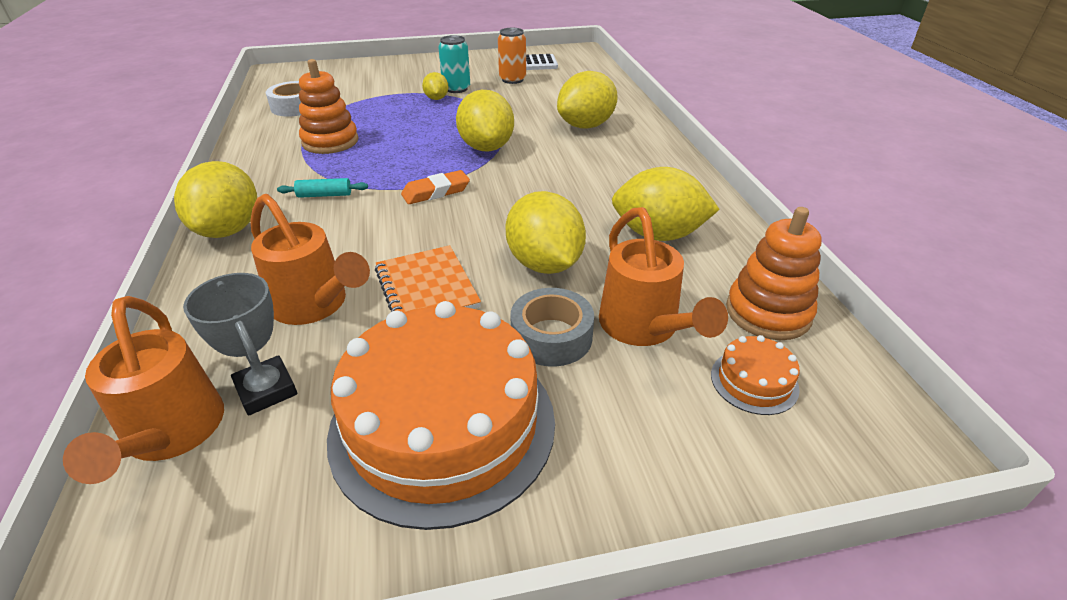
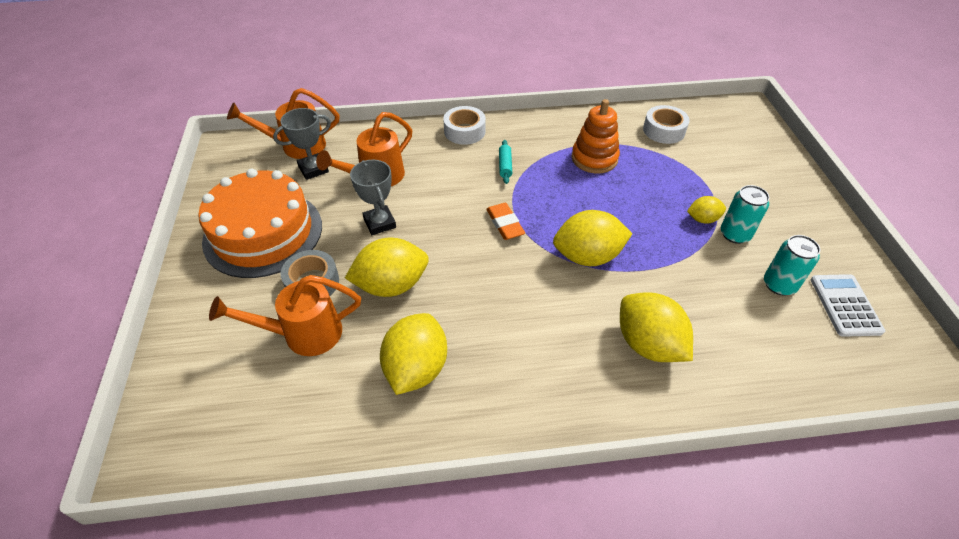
camera: 95 degrees right, 10 degrees up
yellow lemon [174,161,257,238] -> white tape [443,106,486,145]
orange notebook [375,245,481,312] -> grey trophy [350,160,396,235]
orange can [498,28,526,84] -> turquoise can [764,235,820,296]
orange cake [711,335,800,415] -> none
orange stacking toy [726,207,822,340] -> none

